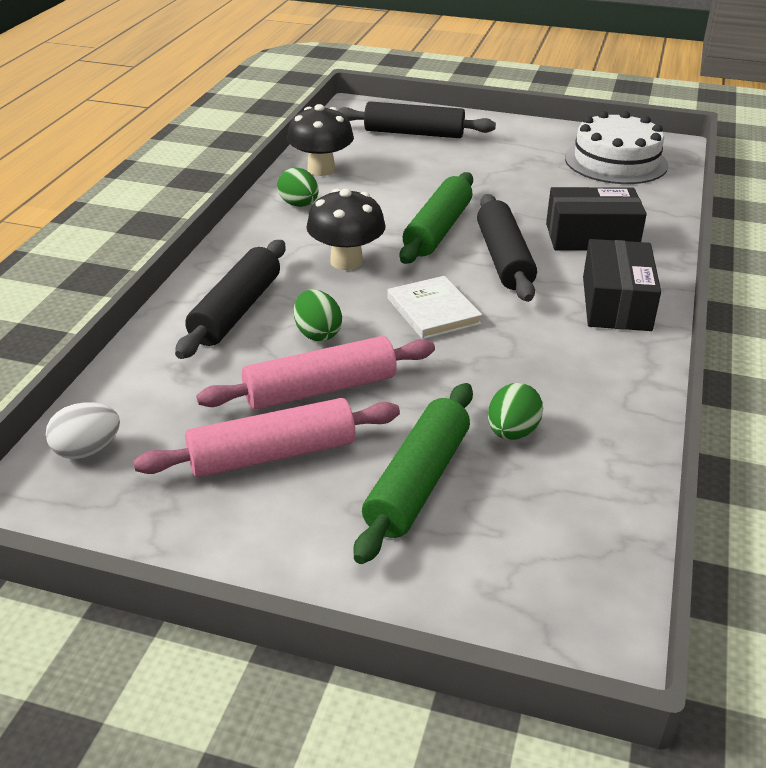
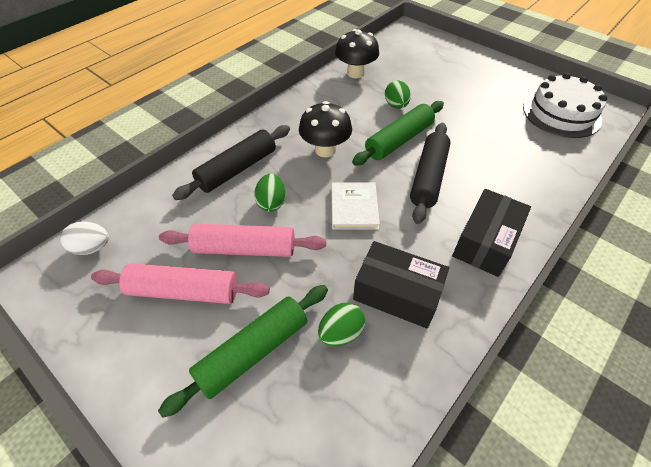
camera: 25 degrees right, 15 degrees up
green egg [277,168,319,207] -> green egg moved to [385,81,411,109]
black rolling pin [338,101,496,138] -> none
black box [546,187,647,251] -> black box moved to [353,241,449,328]

